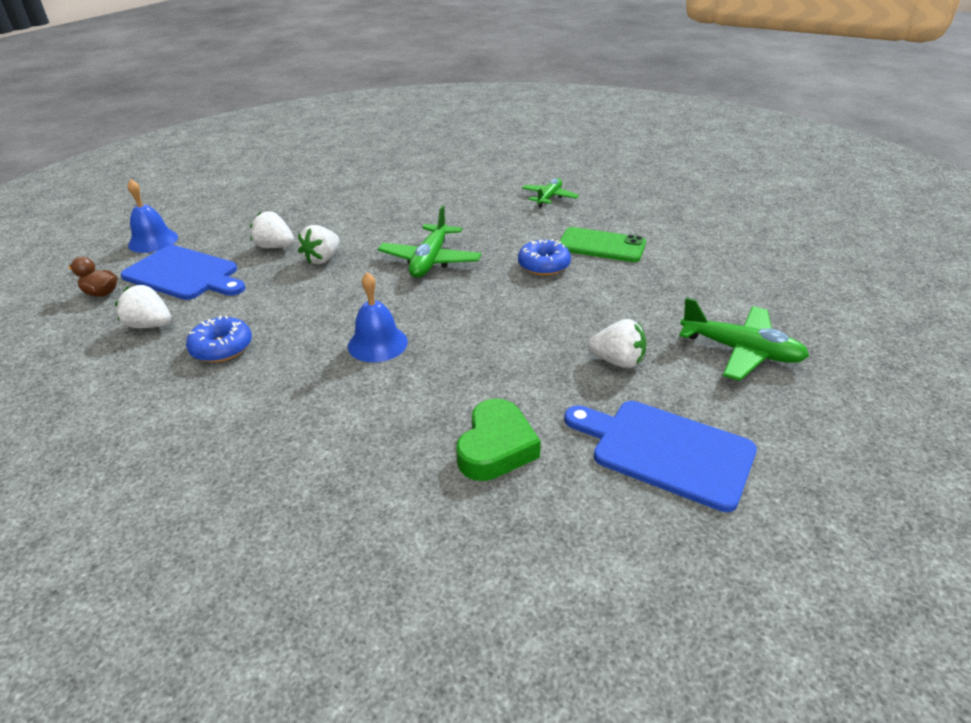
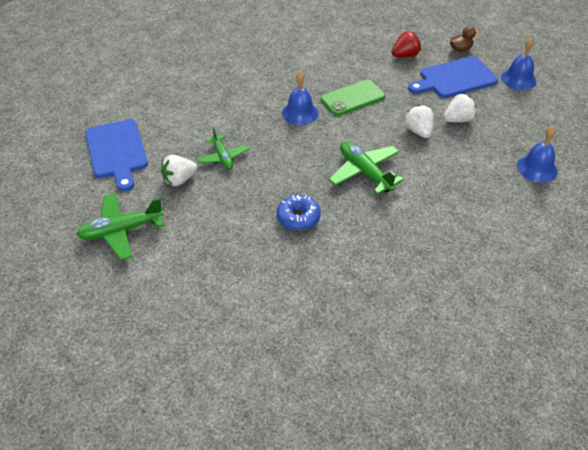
camera: 130 degrees right, 10 degrees up
white strawberry [115,285,171,328] -> red strawberry [391,31,421,58]
blue donut [186,315,252,362] -> none
green heart [456,399,541,481] -> none
green plane [522,178,579,207] -> green plane moved to [196,127,249,170]
green phone [559,227,646,262] -> green phone moved to [320,79,385,116]
blue cutting board [564,401,757,512] -> blue cutting board turned 90 degrees clockwise [85,119,148,192]
none -> blue bell [517,126,558,183]

